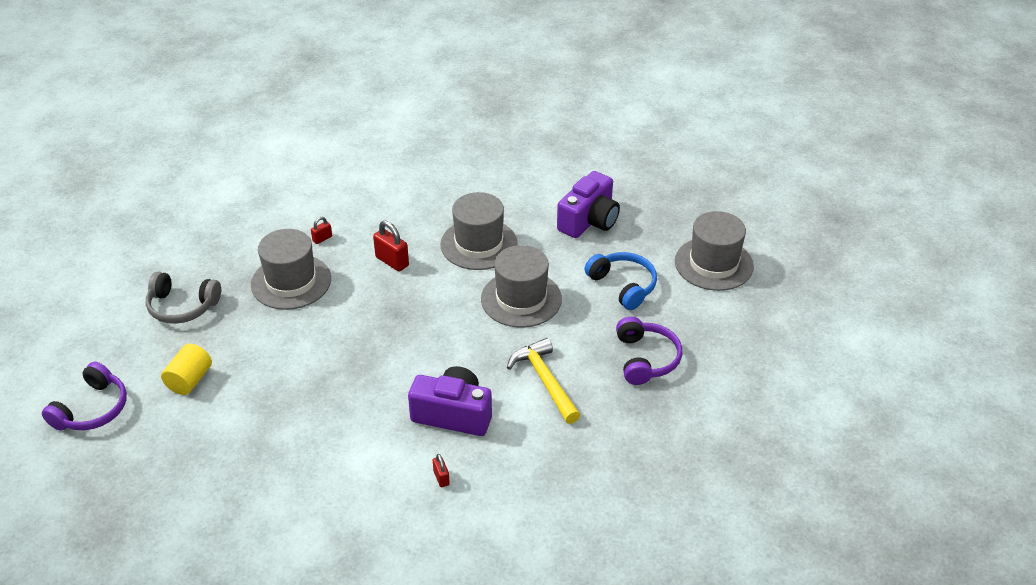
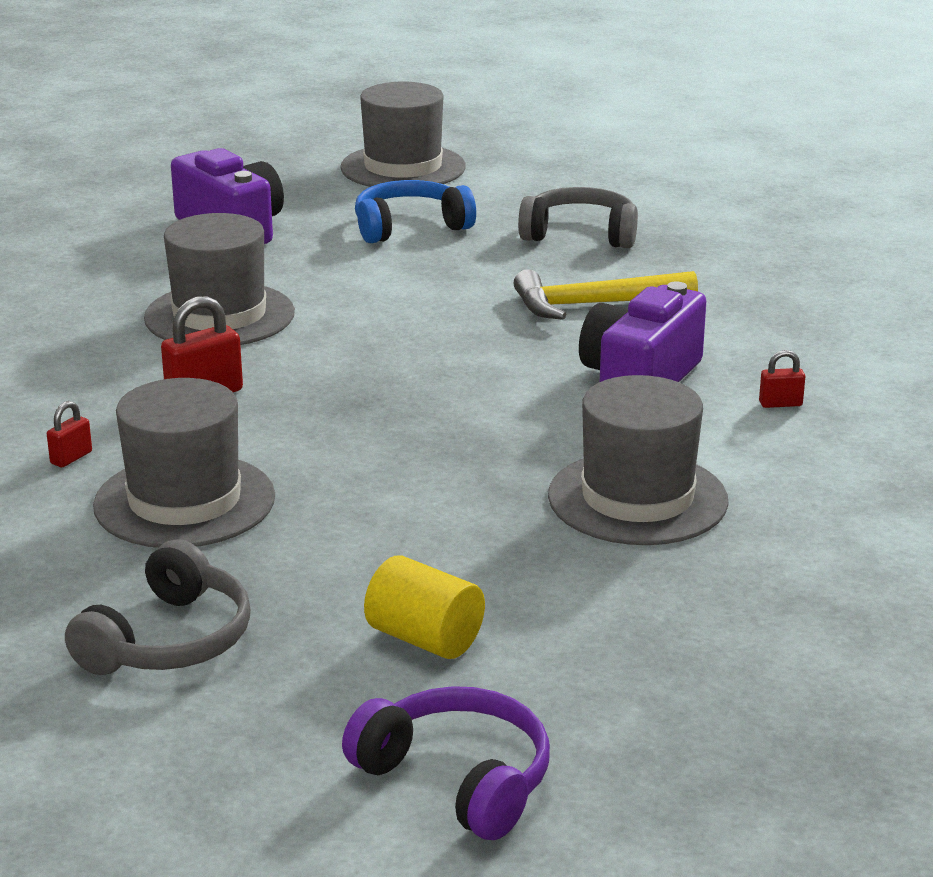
camera: 75 degrees left, 15 degrees down
red padlock [311,217,332,244] -> red padlock turned 60 degrees clockwise [47,401,92,467]
grey hat [481,245,562,328] -> grey hat moved to [548,375,729,545]
purple headphones [616,317,682,385] -> grey headphones [518,187,638,248]

